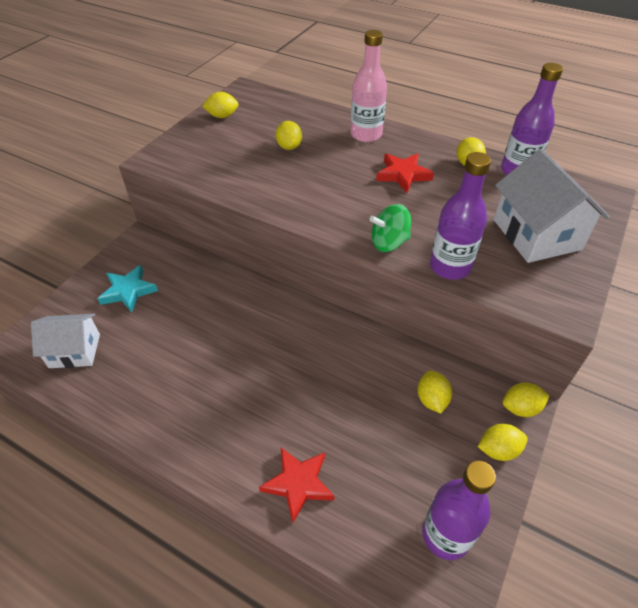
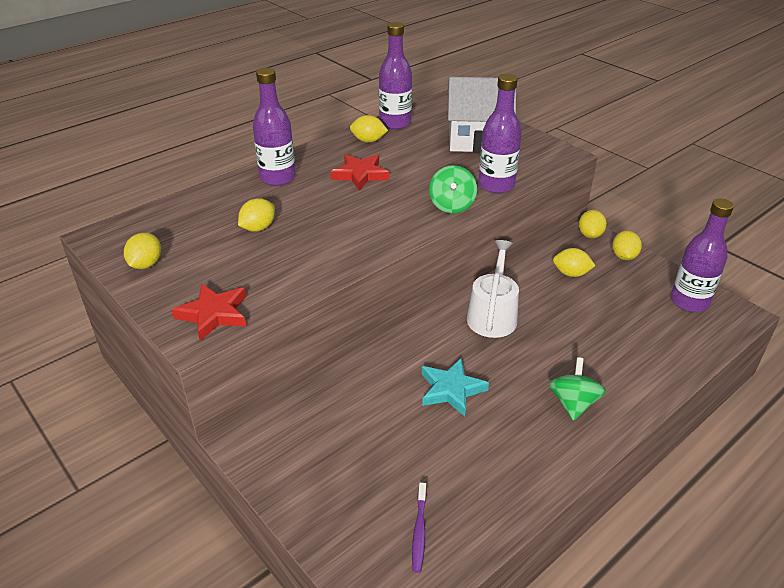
camera: 70 degrees left, 10 degrees down
white house [31,314,100,368] -> purple toothbrush [412,482,427,573]
turquoise star [98,265,158,312] -> turquoise star moved to [422,358,489,416]
red star [259,448,335,523] -> red star moved to [172,283,246,341]
yellow lemon [275,121,302,150] -> yellow lemon turned 60 degrees counterclockwise [238,198,275,232]
pink bottle [350,30,387,142] -> purple bottle [253,68,296,186]
none -> white watering can [467,240,519,338]
none -> green spinning top [549,357,606,421]

